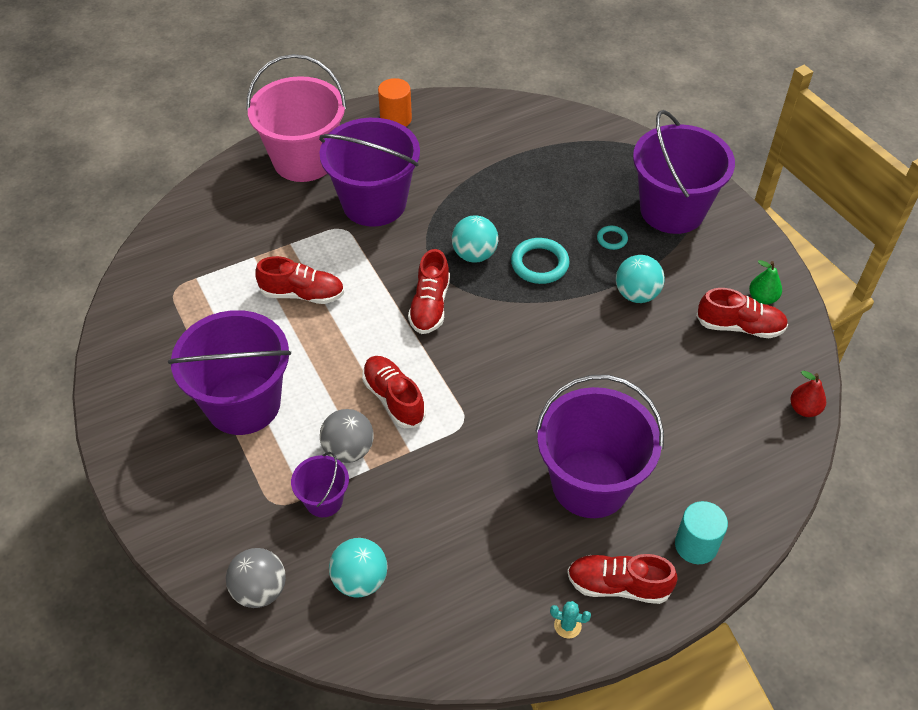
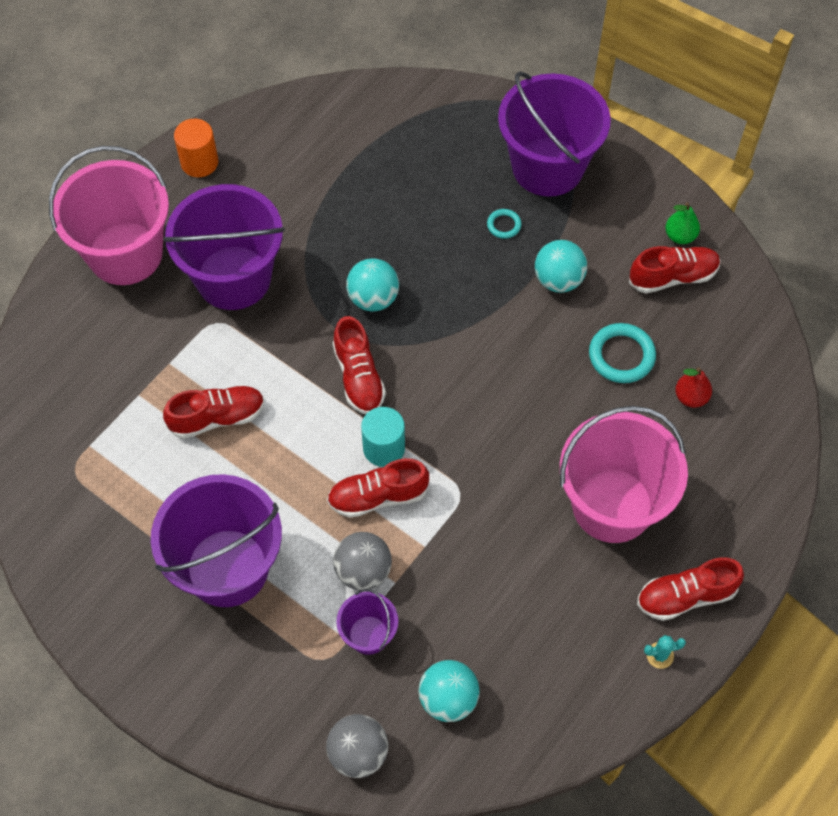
camera: 25 degrees left, 10 degrees up
red shoe [362,356,426,428] -> red shoe turned 45 degrees counterclockwise [327,458,429,518]
turquoise ring [511,238,570,284] -> turquoise ring moved to [589,323,656,383]
purple bucket [536,375,664,518] -> pink bucket [560,406,688,543]
turquoise cylinder [675,501,728,564] -> turquoise cylinder moved to [361,407,405,467]
red pear [790,371,826,417] -> red pear moved to [675,367,712,408]

